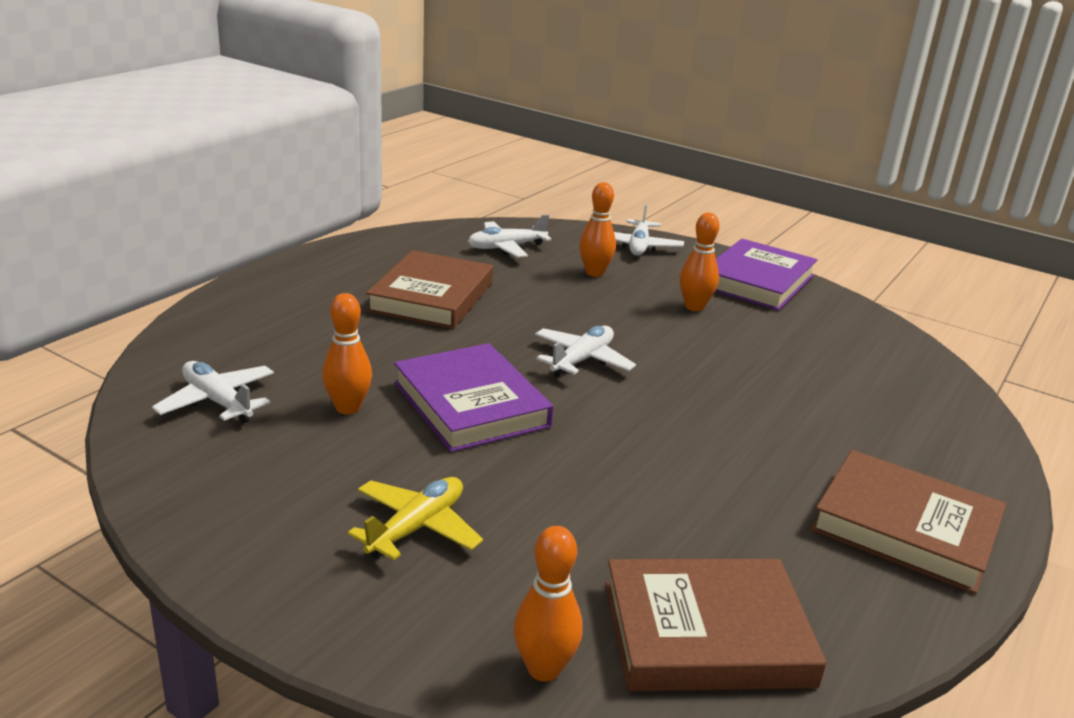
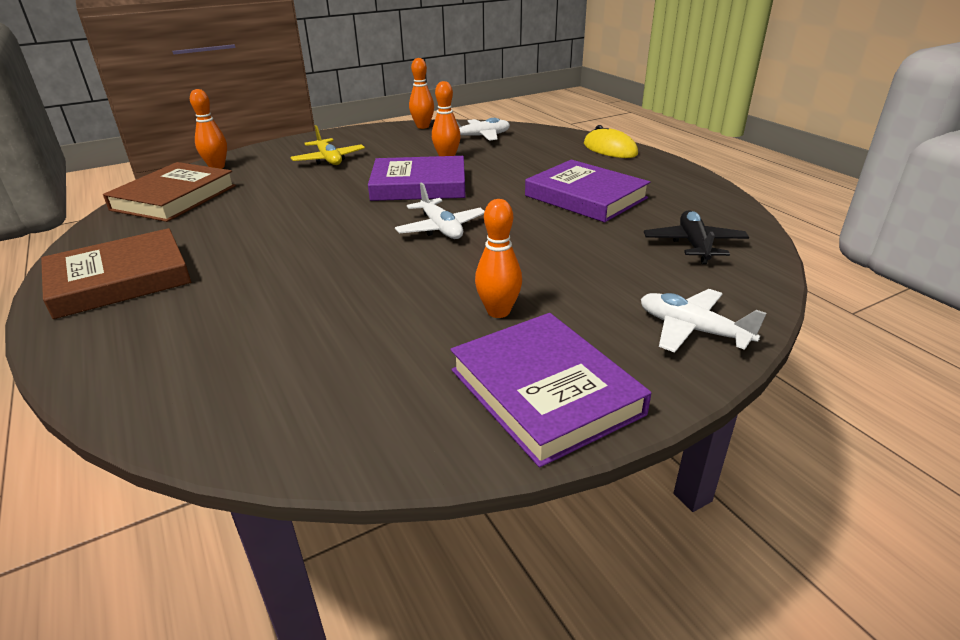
camera: 120 degrees right, 5 degrees up
brown book [366,250,493,329] -> purple book [525,160,650,222]
white plane [468,214,552,258] -> black plane [644,210,749,264]
orange bowling pin [579,182,616,277] -> orange bowling pin moved to [409,58,434,129]
none -> yellow mouse [584,125,638,158]

